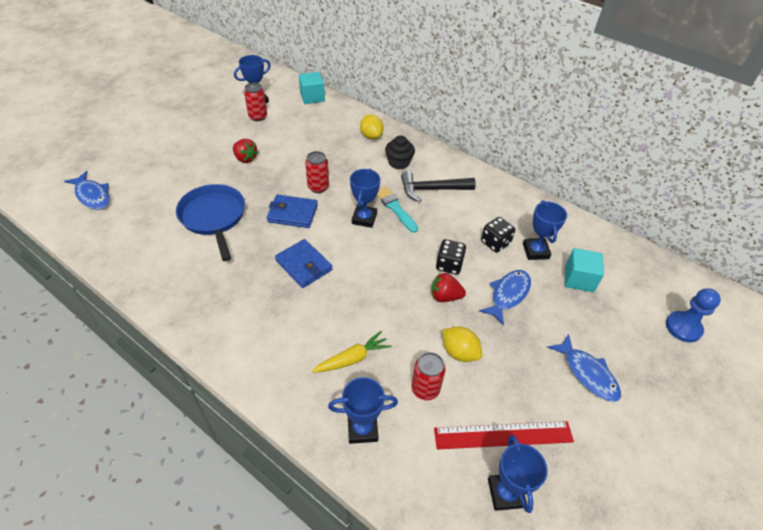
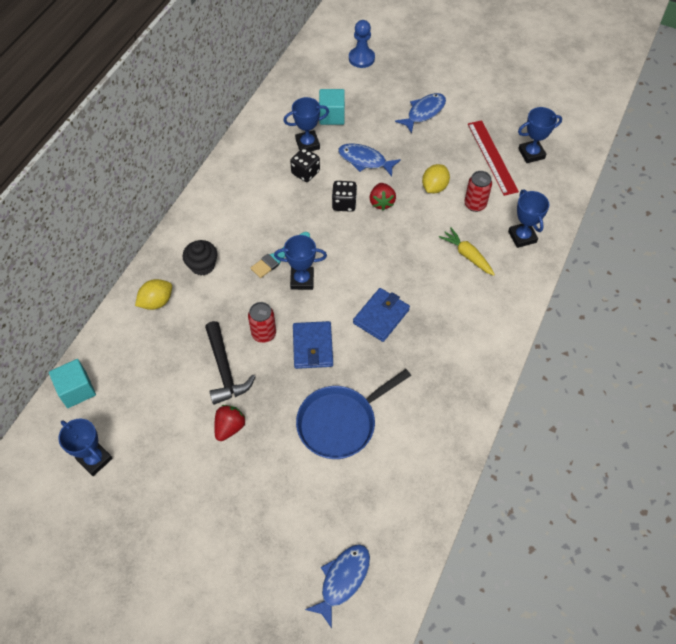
camera: 100 degrees left, 10 degrees up
red can [244,83,267,121] -> none
black hammer [401,171,476,202] -> black hammer moved to [205,321,256,405]

